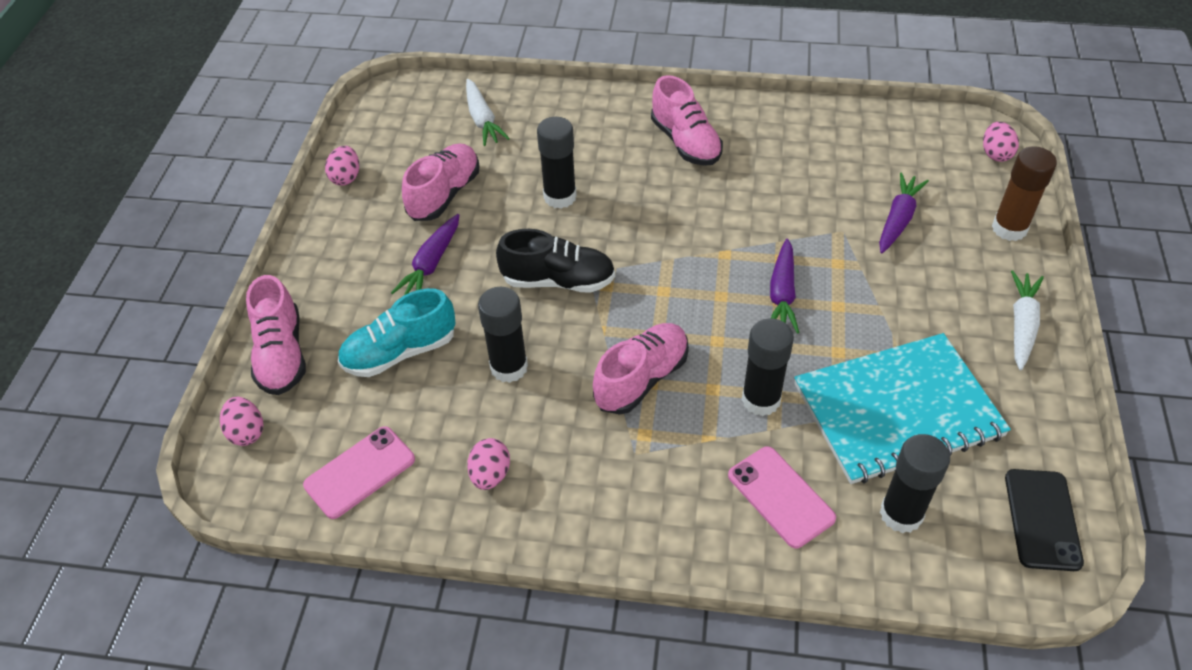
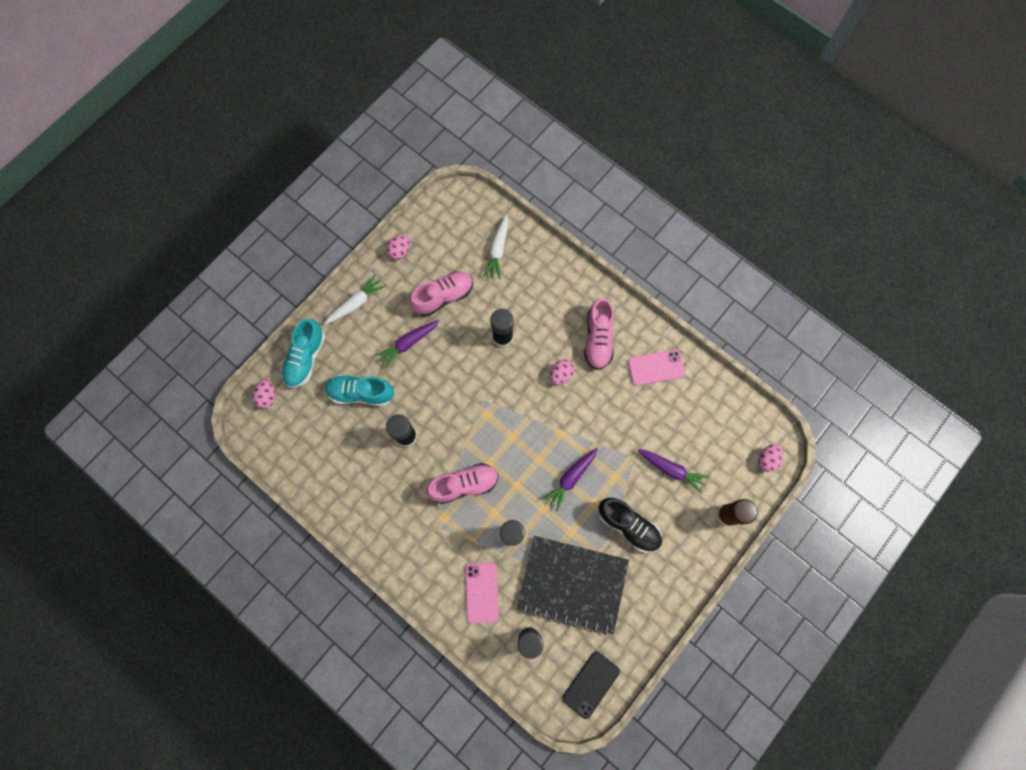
camera: 30 degrees right, 25 degrees up
pink shoe [246,275,306,395] -> turquoise shoe [281,319,325,388]
pink phone [303,426,415,519] -> pink phone moved to [628,350,685,386]
pink egg [467,438,510,490] -> pink egg moved to [550,360,574,385]
black shoe [496,229,615,293] -> black shoe moved to [599,498,662,552]
turquoise notebook [794,333,1011,484] -> black notebook [517,536,629,635]
purple carrot [879,173,929,253] -> purple carrot turned 60 degrees clockwise [638,449,709,494]
white carrot [1011,271,1044,370] -> white carrot moved to [324,274,386,324]

